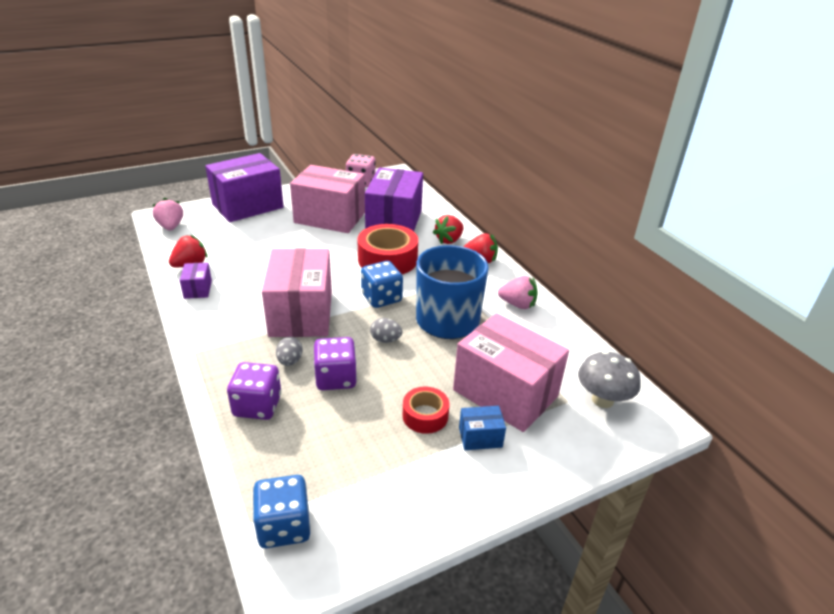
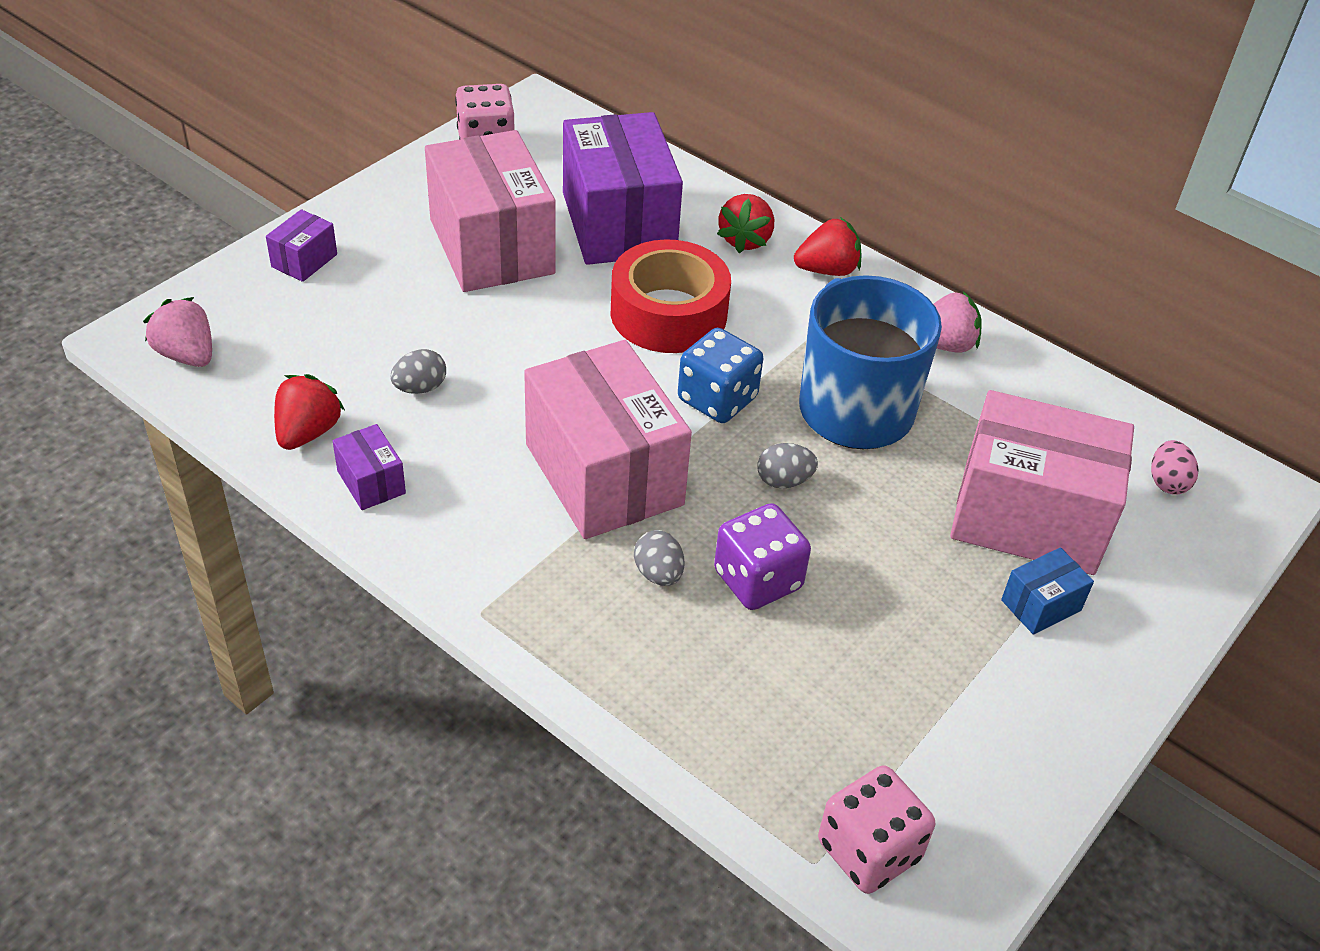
camera: 25 degrees left, 10 degrees up
purple box [205,153,284,222] -> purple box [266,209,337,282], size x0.43
purple dice [227,362,281,420] -> none
blue dice [253,475,311,548] -> pink dice [818,765,935,894]
pink box [290,165,365,233] -> pink box turned 75 degrees clockwise [425,130,556,292]
red tape [402,387,449,434] -> none
grey mushroom [578,351,641,408] -> pink egg [1151,440,1199,495]
none -> grey egg [390,349,446,394]

